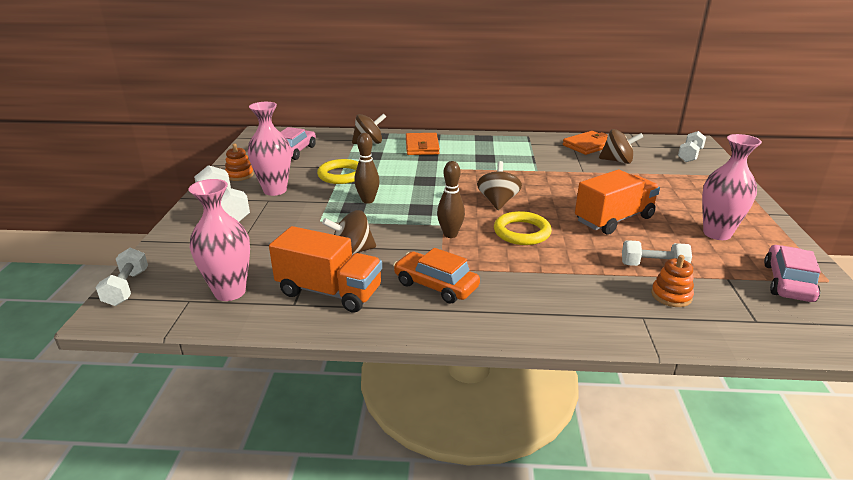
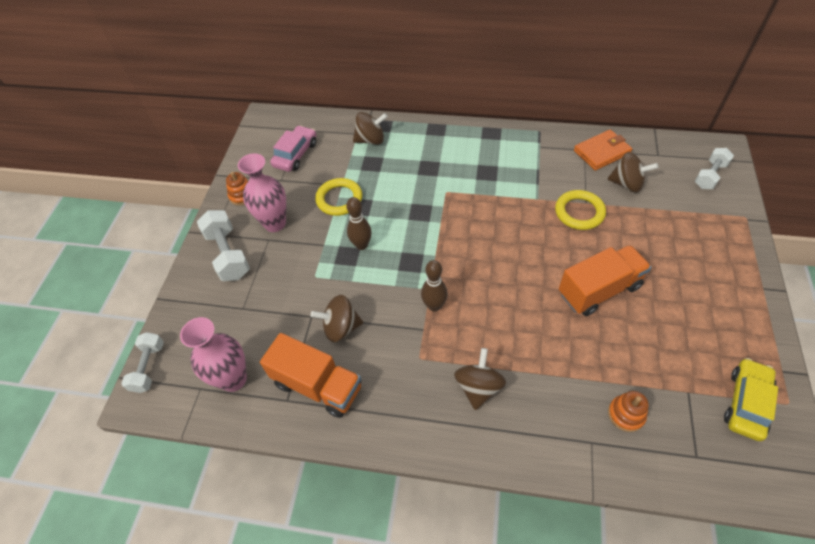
camera: 10 degrees right, 25 degrees up
orange car [393,248,480,304] -> none
orange wallet [406,133,440,155] -> none
brown spinning top [477,161,522,210] -> brown spinning top moved to [454,348,506,410]
yellow ring [494,211,552,245] -> yellow ring moved to [555,190,606,230]
white dumbbell [622,240,692,266] -> none
pink vase [702,134,762,240] -> none
pink car [764,245,821,302] -> yellow car [724,358,778,441]

